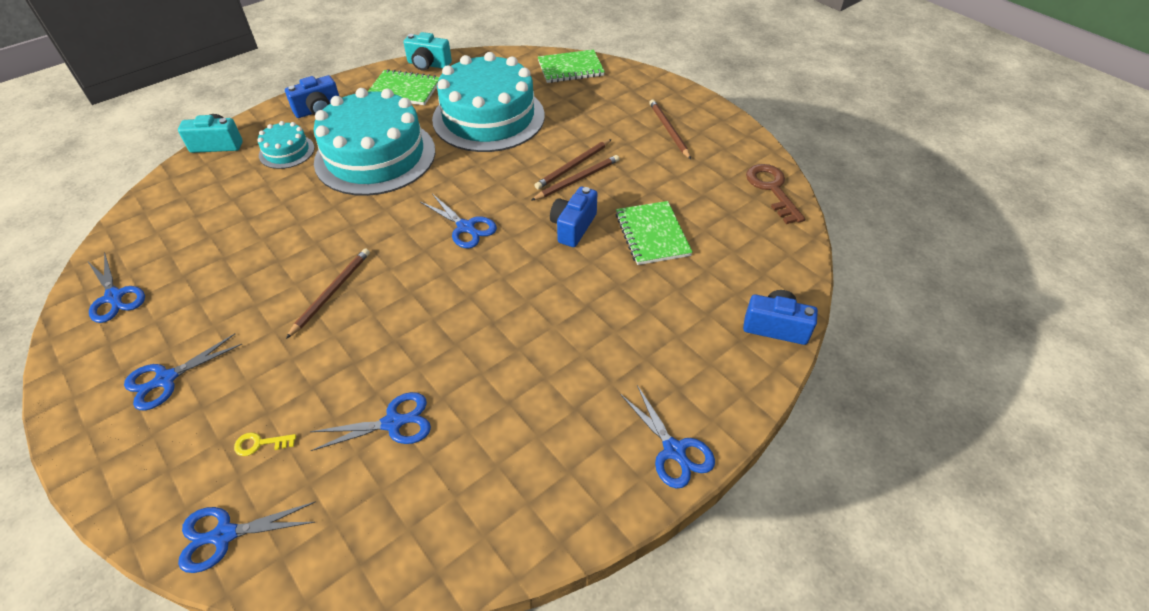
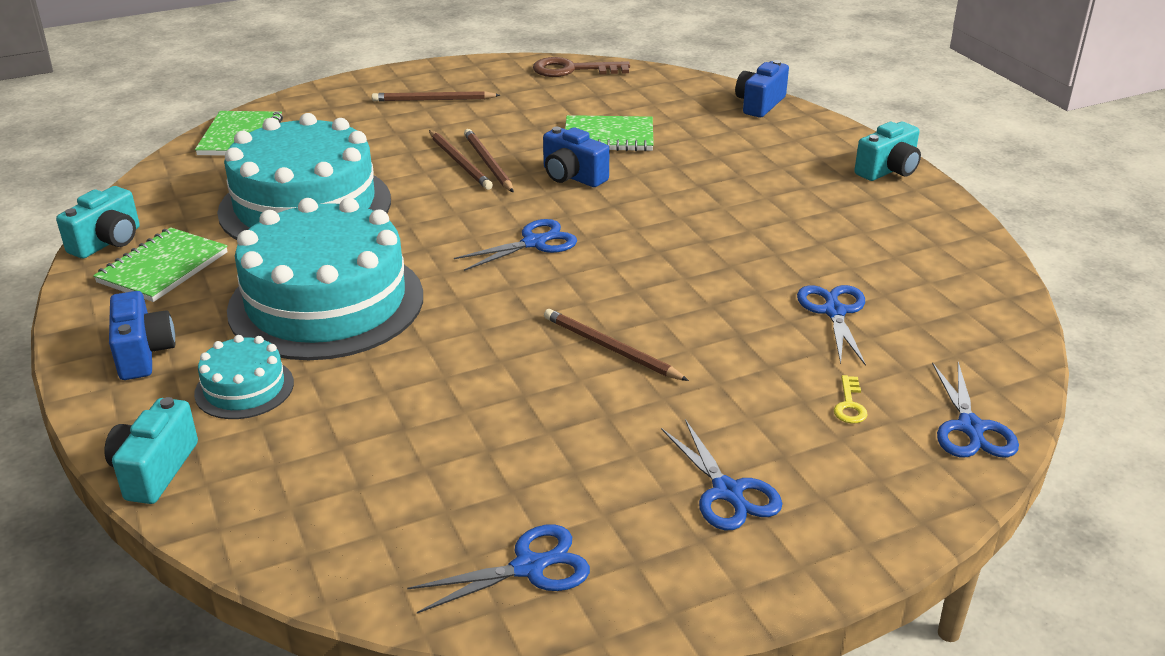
camera: 75 degrees left, 15 degrees down
blue scissors [620,385,715,489] -> turquoise camera [854,122,921,181]

